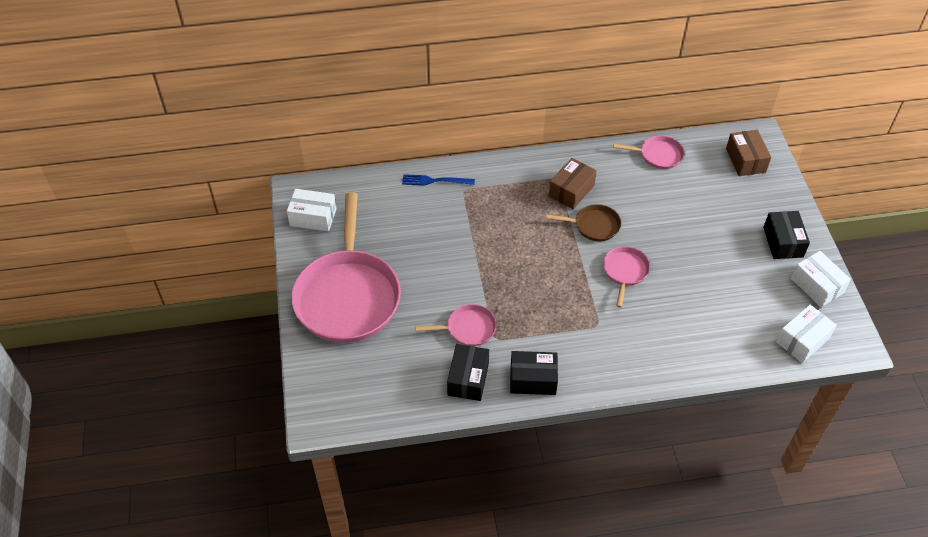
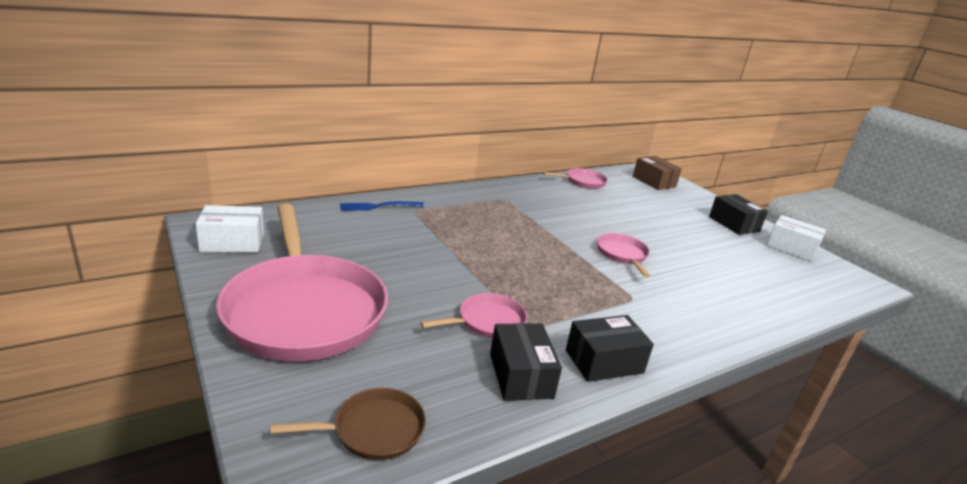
camera: 25 degrees left, 25 degrees down
brown pan [546,204,621,241] -> brown pan moved to [271,388,426,460]
brown box [549,158,597,209] -> none
white box [776,305,837,363] -> none

